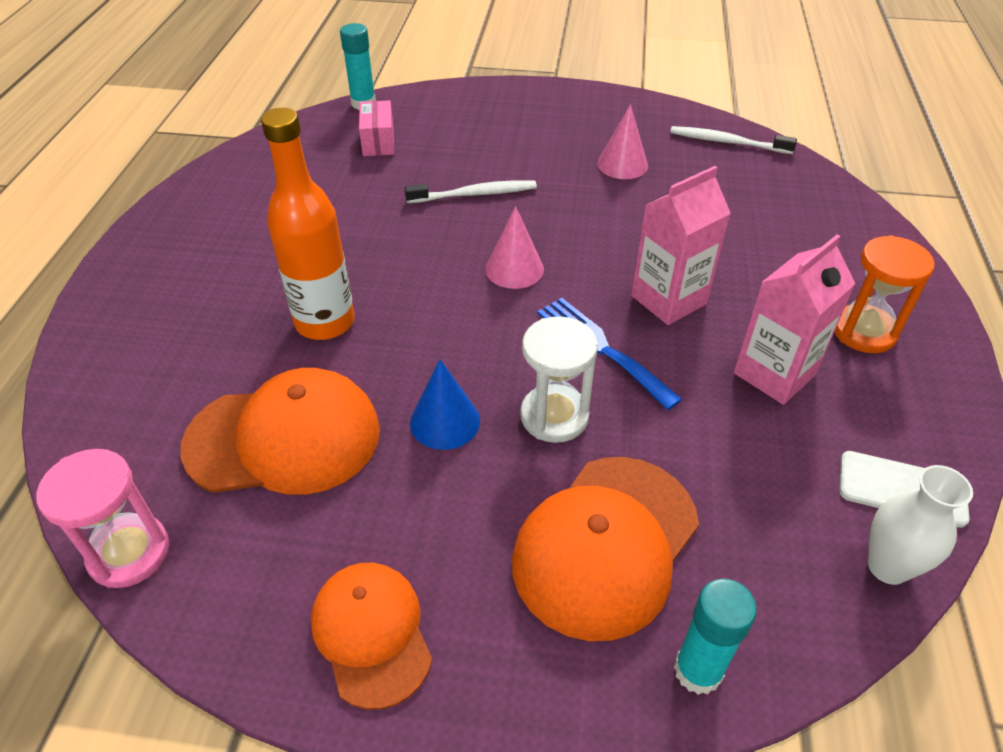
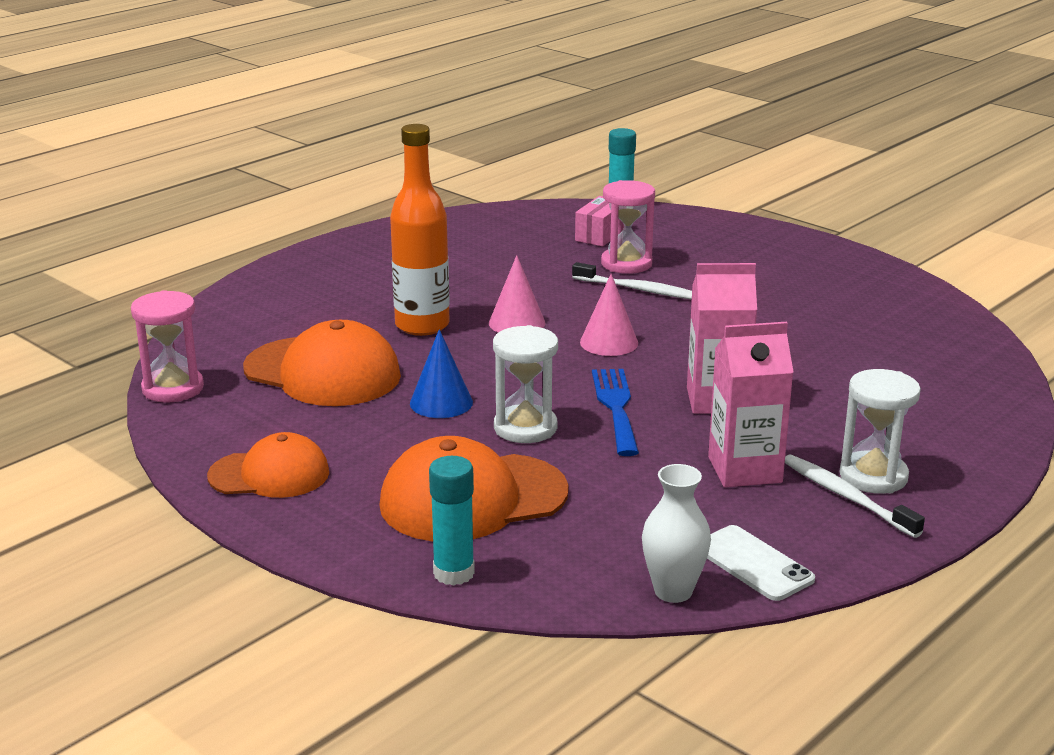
camera: 35 degrees right, 20 degrees down
orange cap [311,563,432,710] -> orange cap turned 75 degrees clockwise [207,432,329,498]
pink cone [597,104,648,179] -> pink cone moved to [489,255,545,333]
white toothbrush [670,126,797,154] -> white toothbrush moved to [785,455,925,538]
orange hourglass [834,235,935,353] -> white hourglass [839,369,921,494]
none -> pink hourglass [601,180,655,274]

